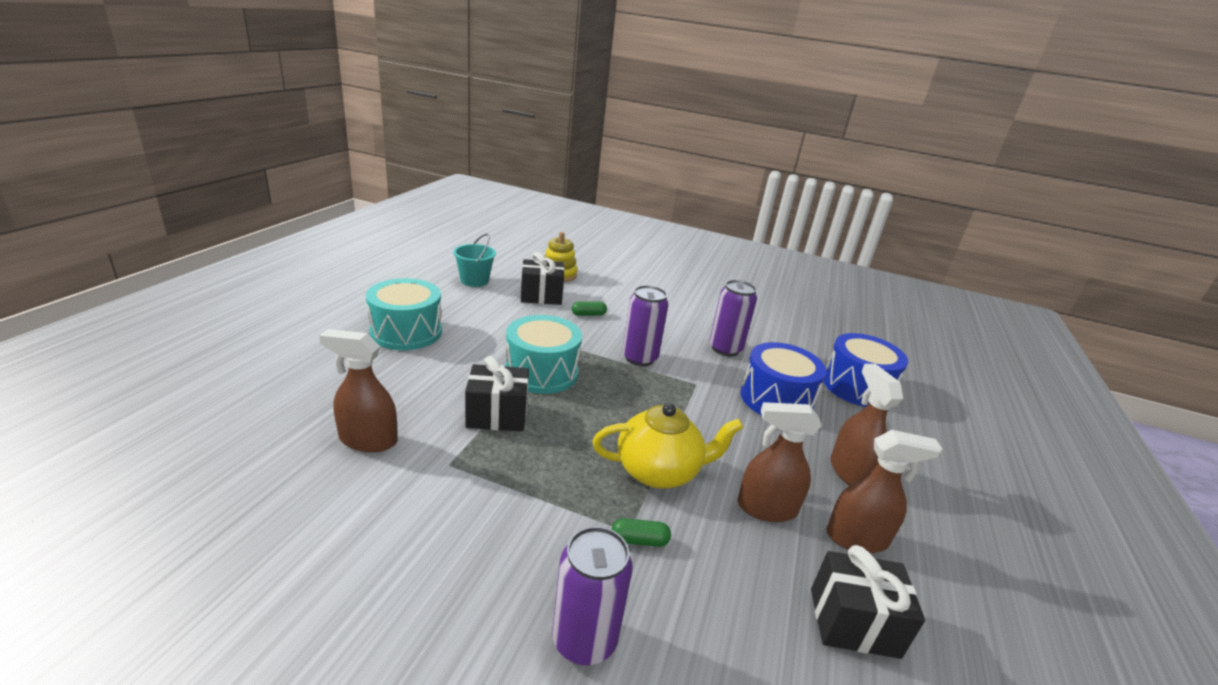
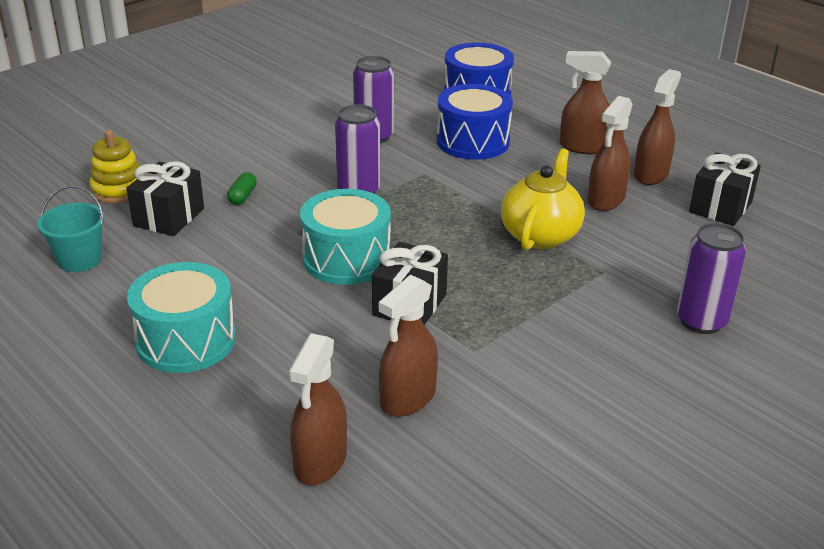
camera: 60 degrees left, 5 degrees up
green capsule [611,518,671,547] -> none
none -> brown spray bottle [289,333,347,485]

